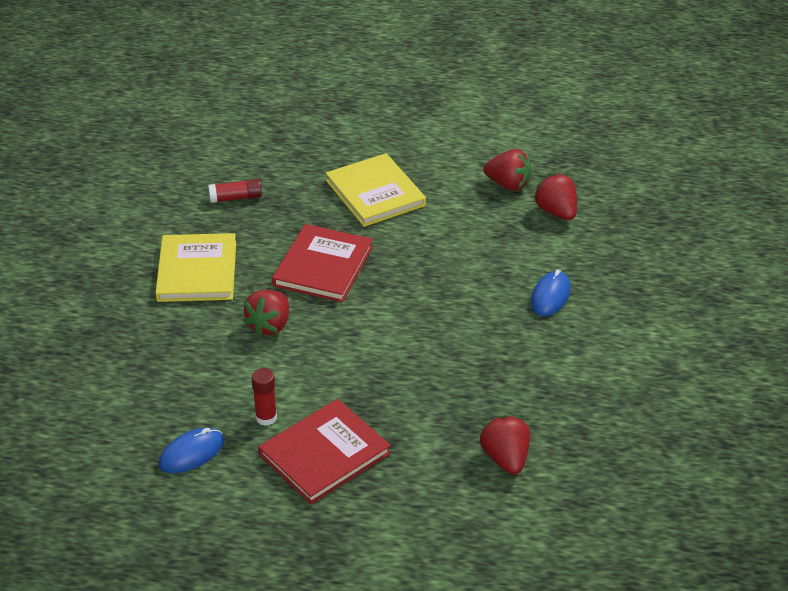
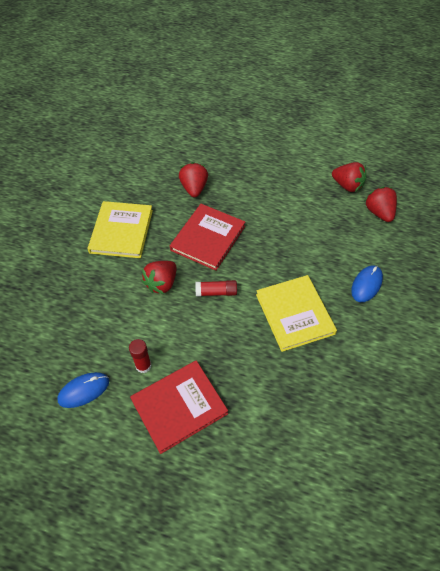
camera: 10 degrees right, 15 degrees up
red glue stick [208,179,262,203] -> red glue stick moved to [195,280,237,297]
yellow book [326,153,426,227] -> yellow book moved to [256,275,337,352]
red strawberry [480,415,530,475] -> red strawberry moved to [179,162,208,197]

